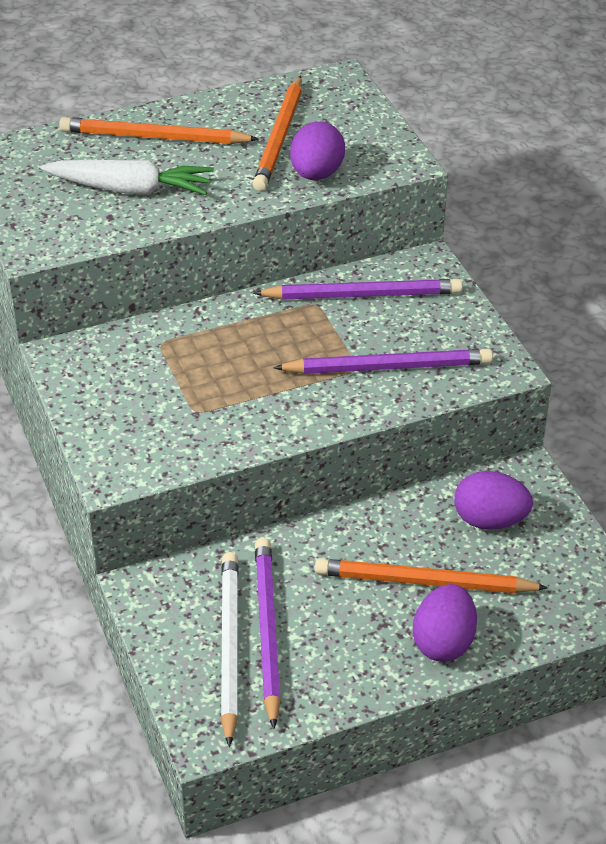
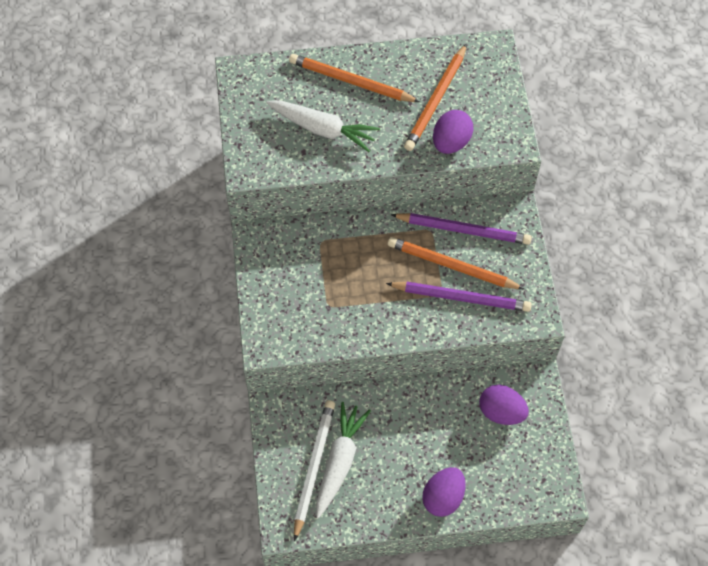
camera: 15 degrees right, 20 degrees up
purple pencil [255,538,281,729] -> white carrot [316,402,371,518]
orange pencil [315,558,548,593] -> orange pencil moved to [388,237,524,289]

